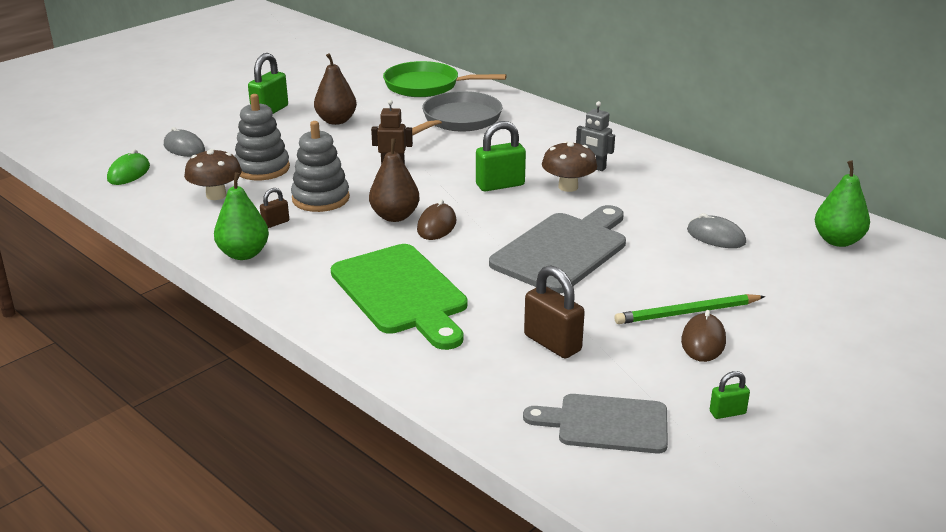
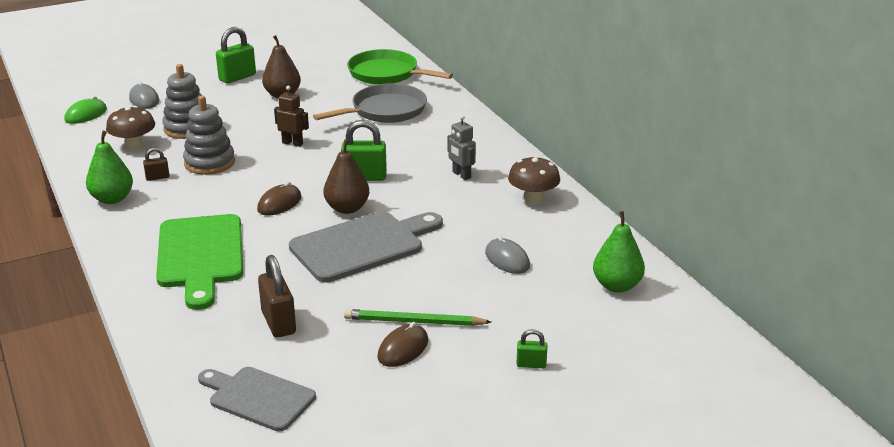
camera: 20 degrees right, 0 degrees up
brown pear [369,138,420,222] -> brown pear moved to [323,139,369,214]
brown mushroom [542,141,597,192] -> brown mushroom moved to [508,156,560,204]
green padlock [710,371,750,419] -> green padlock moved to [516,329,547,368]

